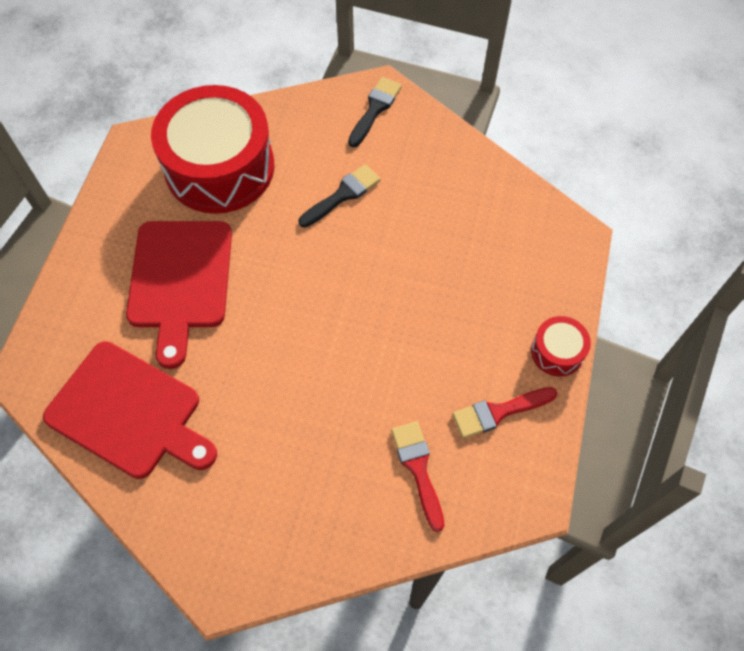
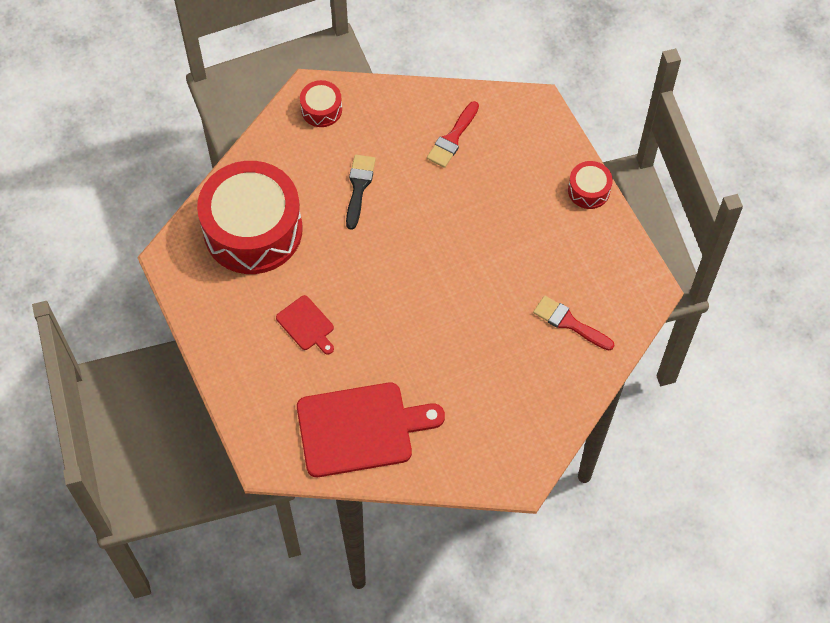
camera: 40 degrees left, 0 degrees up
red cutting board [126,221,232,369] -> red cutting board [276,295,334,355], size x0.48
black brush [348,77,402,147] -> red drum [300,80,342,127]
red brush [452,387,557,438] -> red brush moved to [427,101,479,168]

